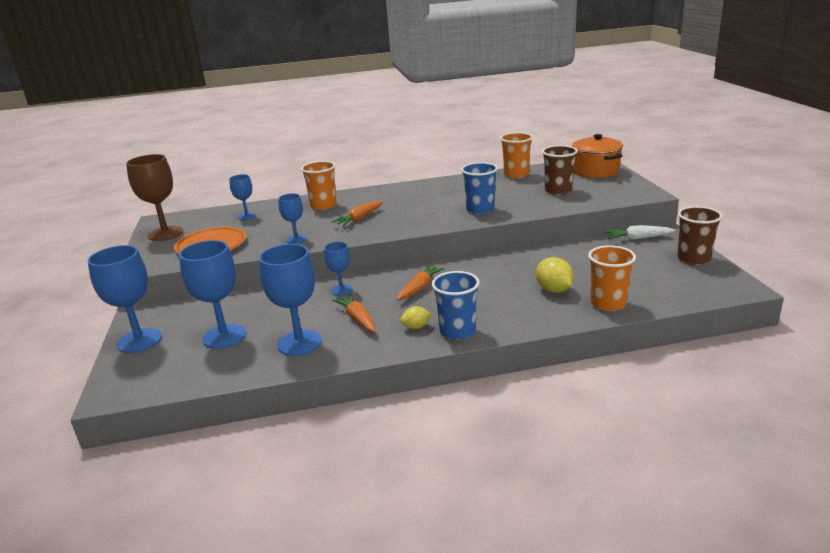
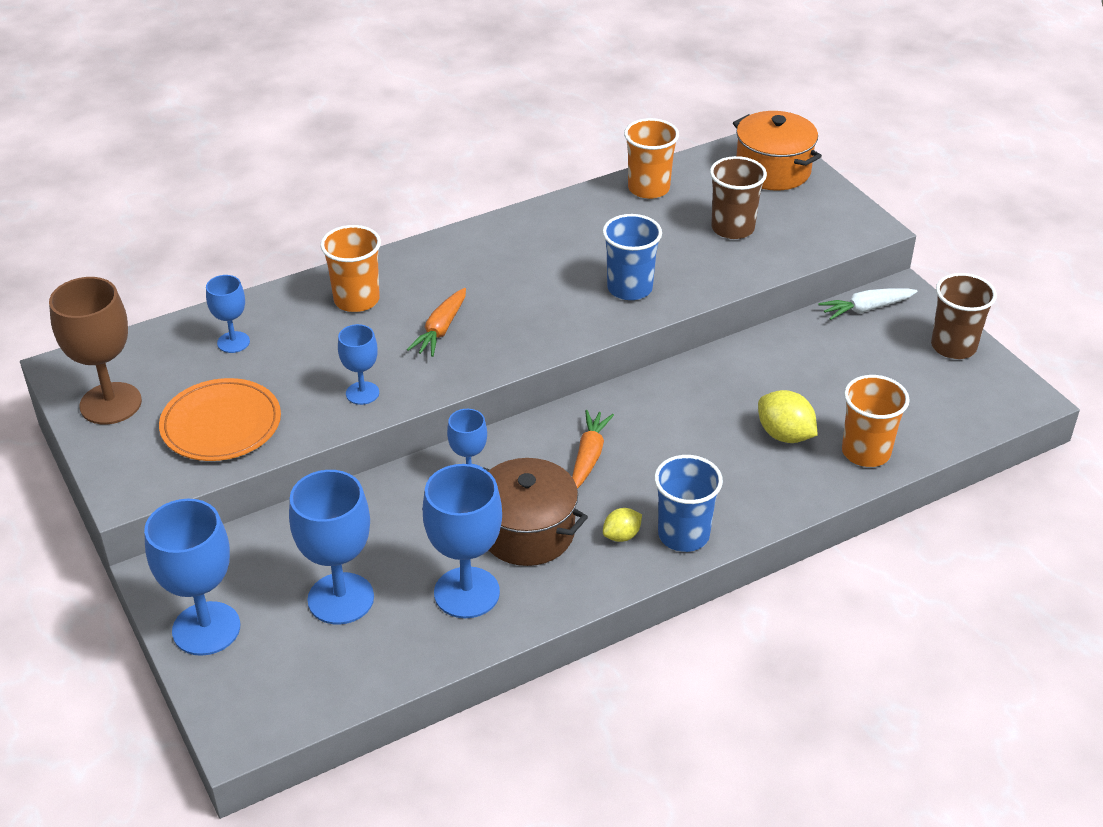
camera: 20 degrees left, 15 degrees up
orange carrot [332,294,375,332] -> brown pot [483,458,588,566]

